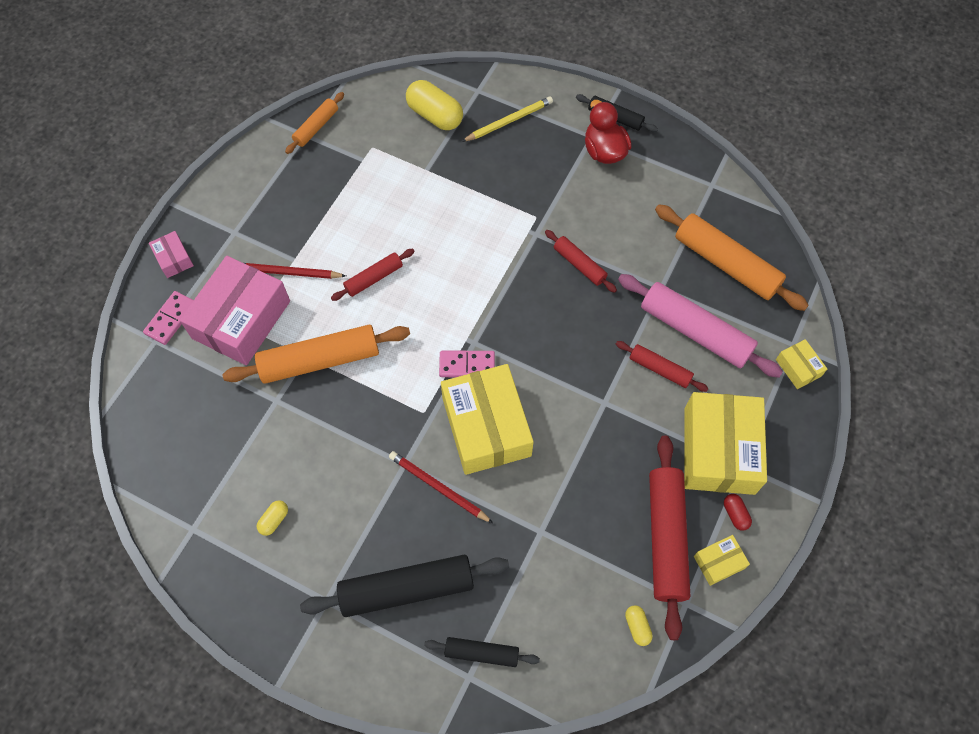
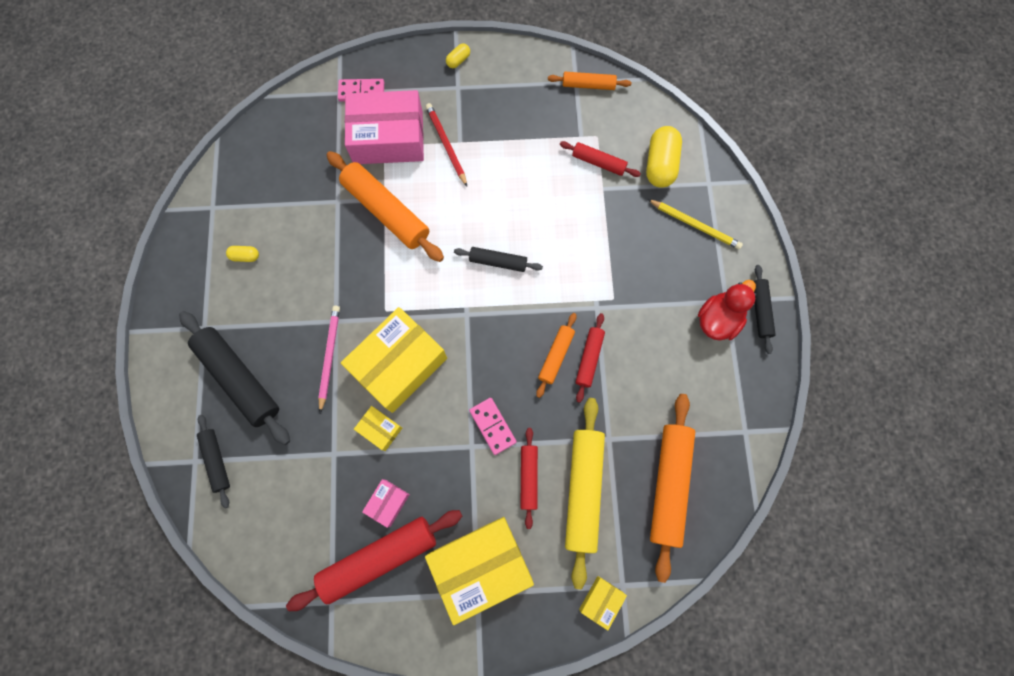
camera: 60 degrees right, 10 degrees up
pink box [149,231,194,278] -> pink box moved to [362,479,410,528]
red rolling pin [331,249,415,301] -> red rolling pin moved to [560,141,641,177]
red pencil [389,451,493,523] -> pink pencil [318,306,340,413]
pink domino [439,351,495,377] -> pink domino moved to [469,398,517,455]
pink rolling pin [618,274,783,378] -> yellow rolling pin [565,398,605,589]
yellow capsule [625,605,653,646] -> yellow capsule moved to [446,43,470,68]
yellow box [694,535,750,586] -> yellow box moved to [354,406,402,451]
red capsule [724,494,752,531] -> none
none -> black rolling pin [454,247,543,272]
none -> orange rolling pin [536,313,577,398]

